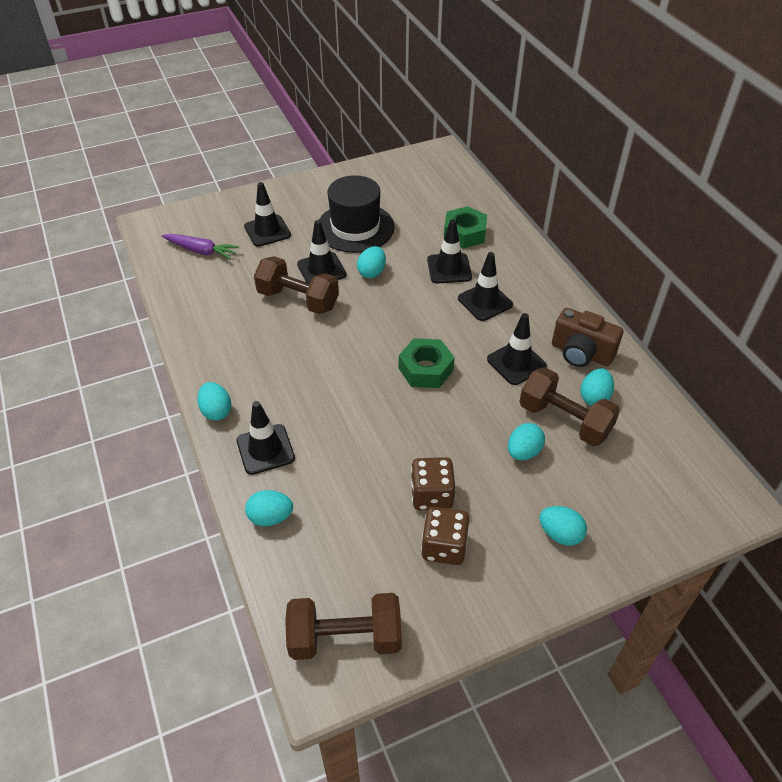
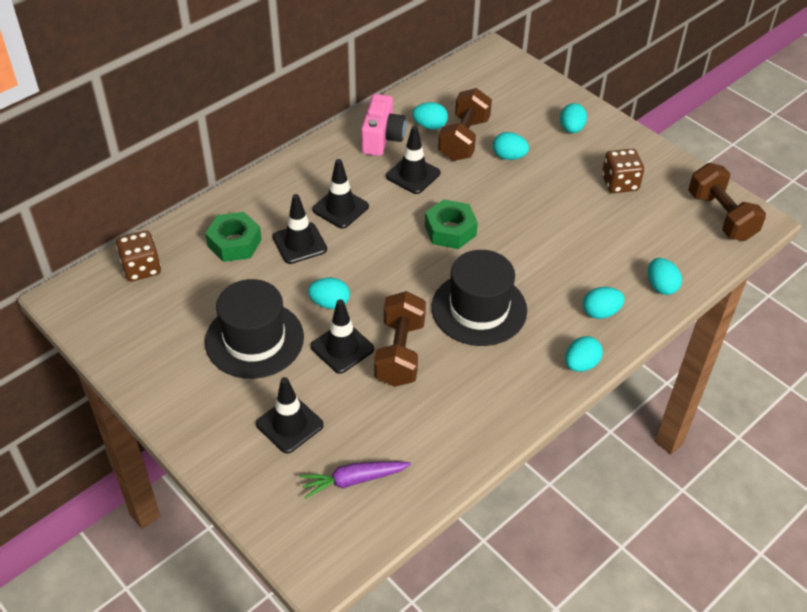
camera: 110 degrees left, 0 degrees up
purple carrot [162,234,239,260] -> purple carrot turned 105 degrees counterclockwise [300,461,411,498]
black traffic cone [236,401,295,475] -> turquoise egg [583,287,625,319]
brown dice [411,457,456,510] -> brown dice moved to [116,231,161,282]
brown camera [552,308,624,367] -> pink camera [361,94,406,156]
none -> black hat [432,250,527,346]

